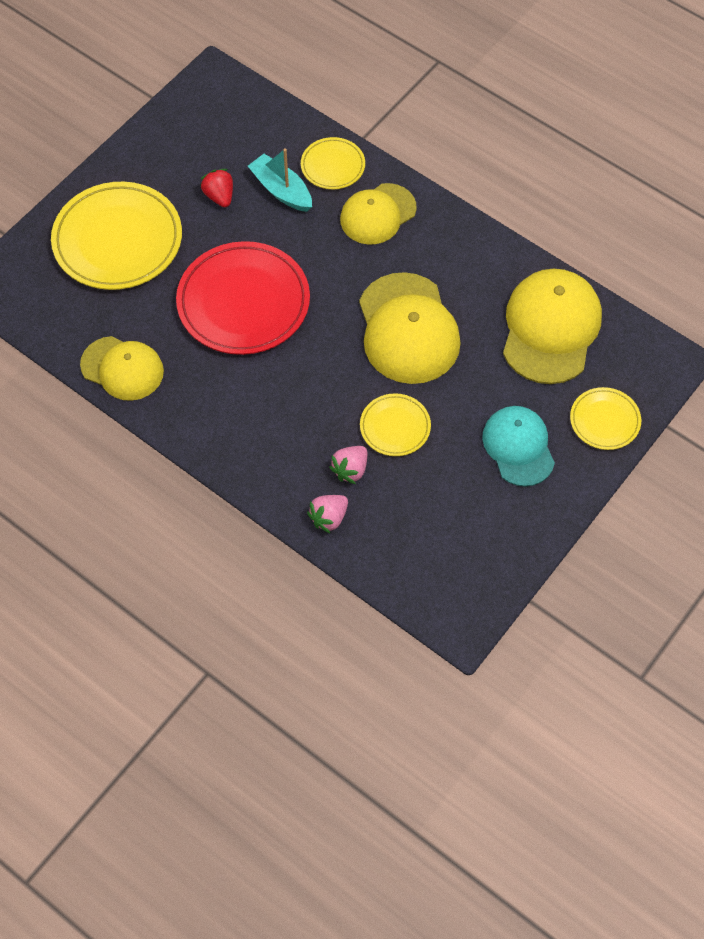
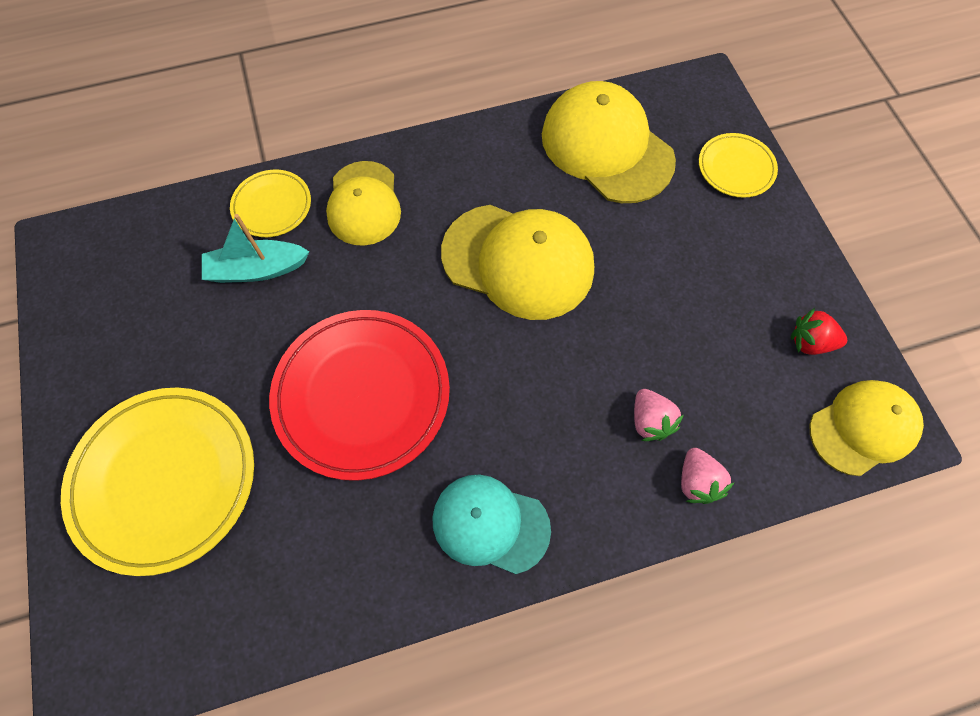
camera: 55 degrees left, 5 degrees up
yellow cap [80,336,164,401] -> yellow cap moved to [810,380,924,476]
red strawberry [200,169,233,207] -> red strawberry moved to [791,308,847,355]
yellow plate [360,393,431,456] -> none
turquoise cap [482,406,555,487] -> turquoise cap moved to [432,475,551,574]

